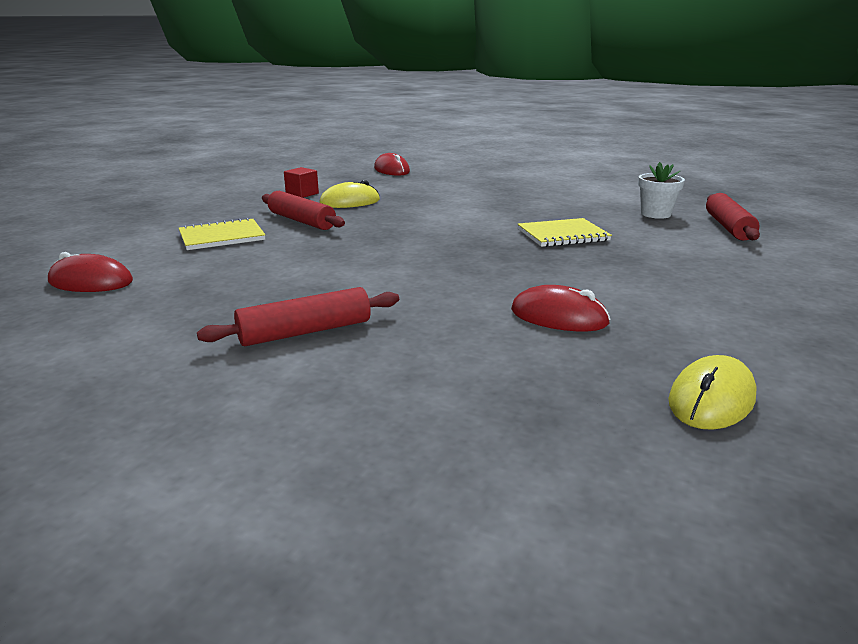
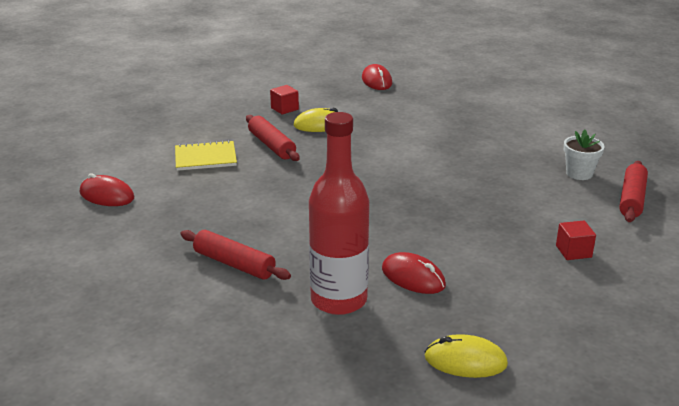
camera: 15 degrees right, 5 degrees up
red rolling pin [197,287,399,346] -> red rolling pin turned 45 degrees clockwise [180,230,291,280]
yellow notebook [518,218,612,247] -> none
yellow mouse [668,355,757,430] -> yellow mouse turned 45 degrees clockwise [425,334,508,378]
none -> red bottle [309,112,369,315]
none -> red cube [556,220,596,260]

